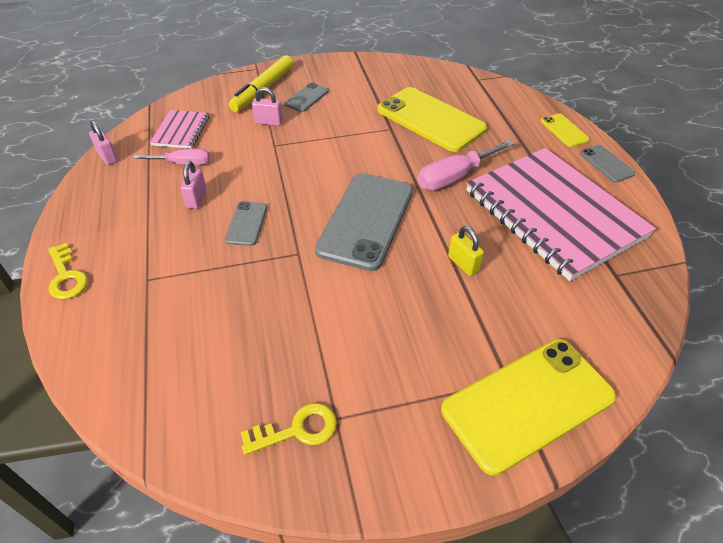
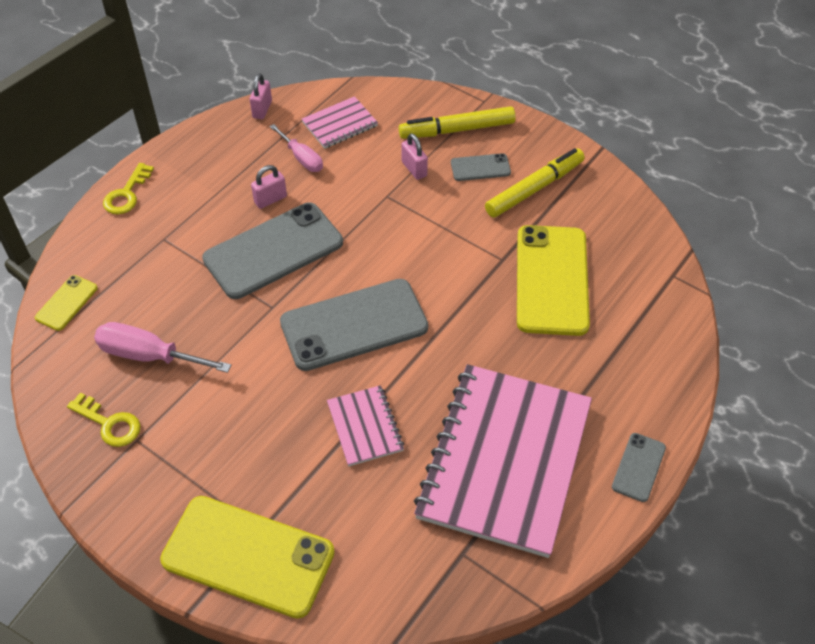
camera: 50 degrees right, 5 degrees up
grey phone [225,201,267,246] -> grey phone [202,203,343,299], size x2.14
pink screwdriver [418,140,515,191] -> pink screwdriver moved to [94,322,231,373]
yellow padlock [448,226,484,276] -> pink notebook [327,385,404,466]
yellow phone [541,114,590,147] -> yellow phone moved to [35,275,98,331]
none -> yellow marker [485,148,585,218]

